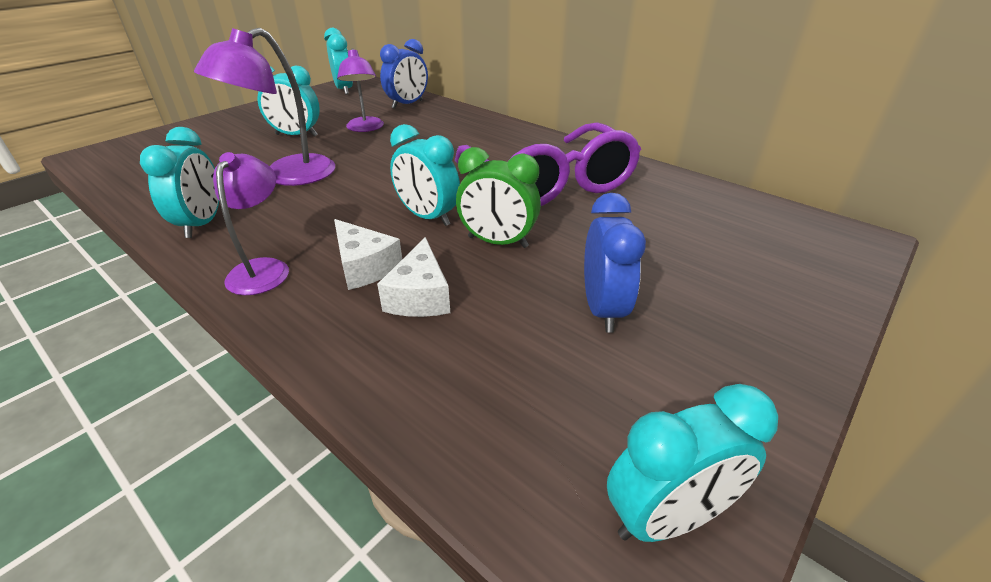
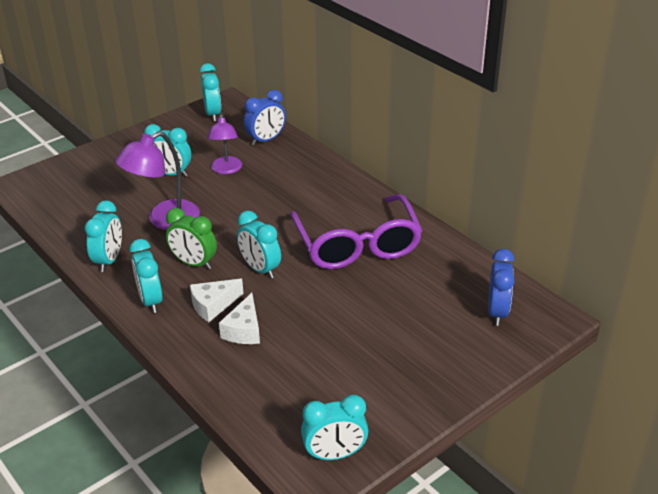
camera: 10 degrees right, 0 degrees up
purple lamp [213,152,289,295] -> turquoise clock [130,239,163,313]
white cheese [334,219,402,290] -> white cheese turned 90 degrees clockwise [190,279,244,322]
green clock [456,147,541,248] -> green clock moved to [166,208,217,269]
blue clock [584,193,646,333] -> blue clock moved to [488,249,515,326]

